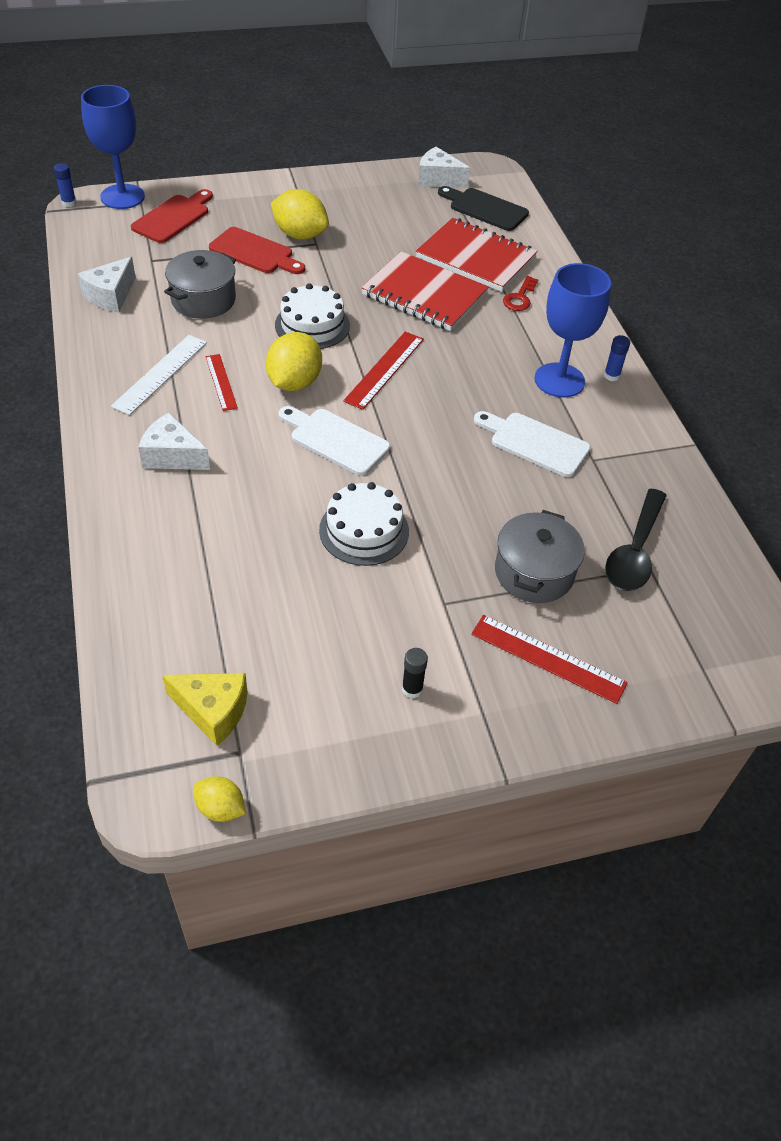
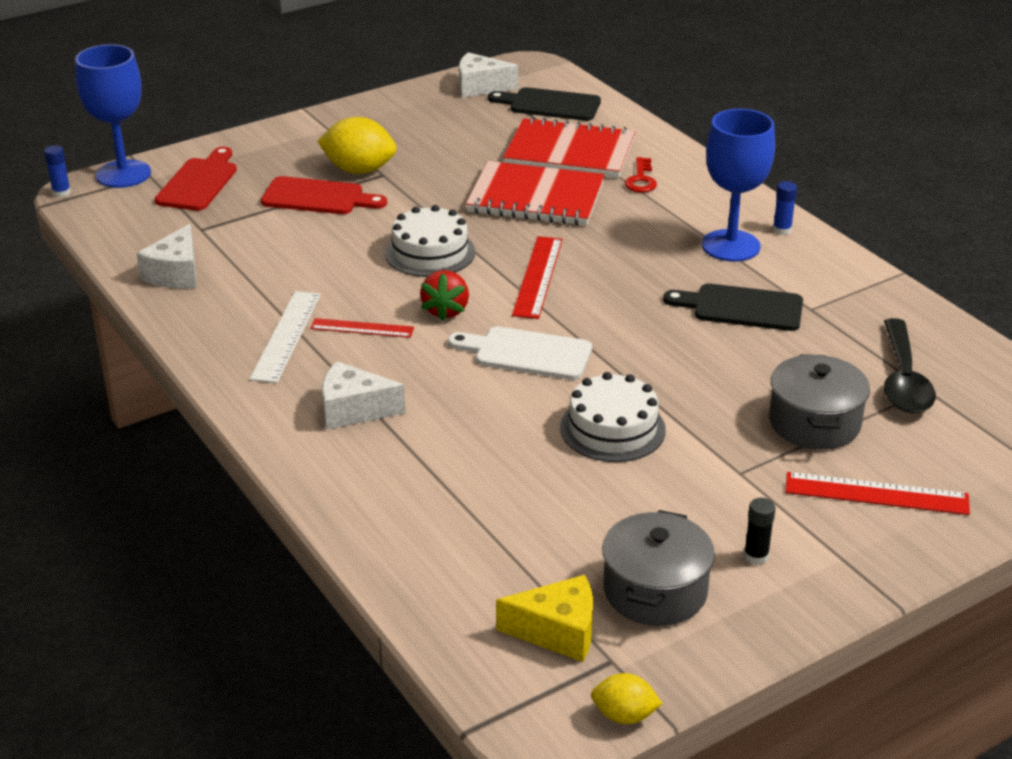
camera: 15 degrees left, 15 degrees down
grey pot [164,250,236,319] -> grey pot moved to [602,510,715,626]
red ruler [205,354,238,411] -> red ruler turned 45 degrees counterclockwise [310,318,414,338]
yellow lemon [266,332,322,391] -> red strawberry [420,270,469,322]
white cutting board [474,411,591,477] -> black cutting board [663,284,803,331]

